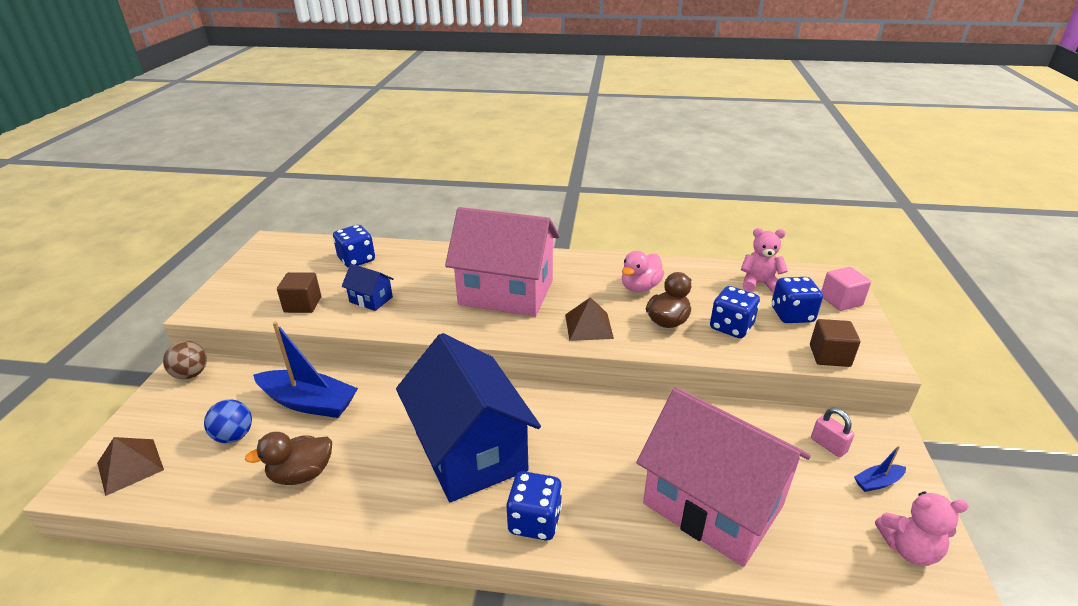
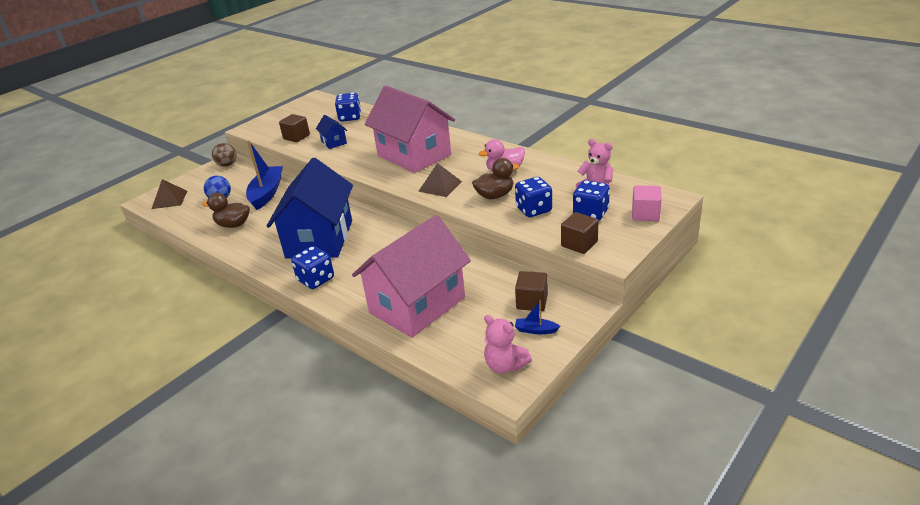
camera: 35 degrees right, 0 degrees up
blue boat [253,321,358,418] -> blue boat turned 135 degrees counterclockwise [246,140,283,210]
pink house [636,387,811,567] -> pink house turned 60 degrees clockwise [352,215,471,338]
pink padlock [811,408,855,457] -> brown cube [515,271,548,311]

